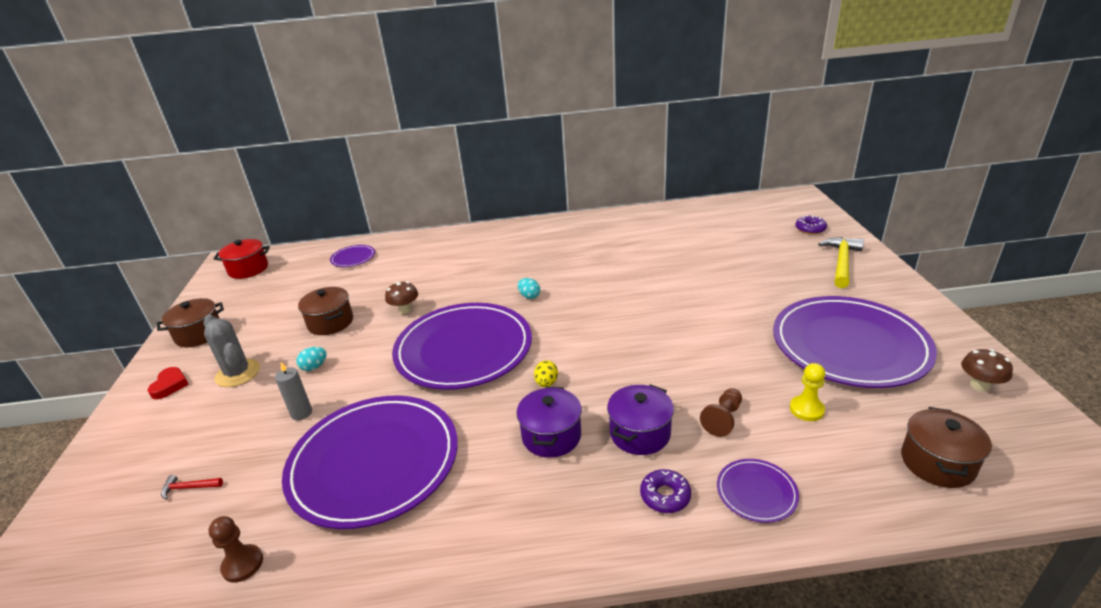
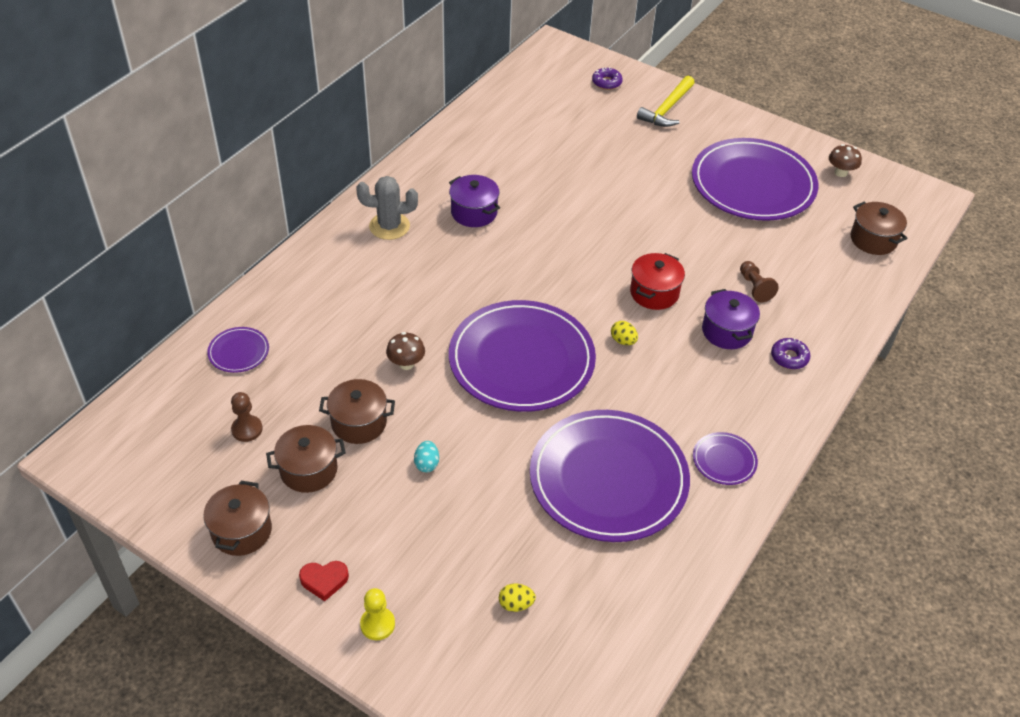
camera: 55 degrees left, 15 degrees up
red heart [147,367,189,399] -> red heart turned 135 degrees clockwise [299,561,349,601]
red hammer [161,475,223,500] -> yellow egg [499,584,536,612]
grey cactus [203,314,260,387] -> grey cactus moved to [356,176,418,240]
brown pawn [208,516,263,583] -> brown pawn moved to [231,392,263,442]
red pot [213,239,270,279] -> red pot moved to [630,253,685,310]
grey candle [275,362,312,420] -> none
purple pot [516,386,582,458] -> purple pot moved to [449,175,500,227]
turquoise egg [518,278,540,299] -> none
purple plate [717,459,799,523] -> purple plate moved to [693,432,758,485]
yellow pawn [790,363,825,421] -> yellow pawn moved to [360,588,395,640]
yellow hammer [818,237,864,288] -> yellow hammer turned 120 degrees counterclockwise [637,76,695,127]
none -> brown pot [266,425,346,493]

